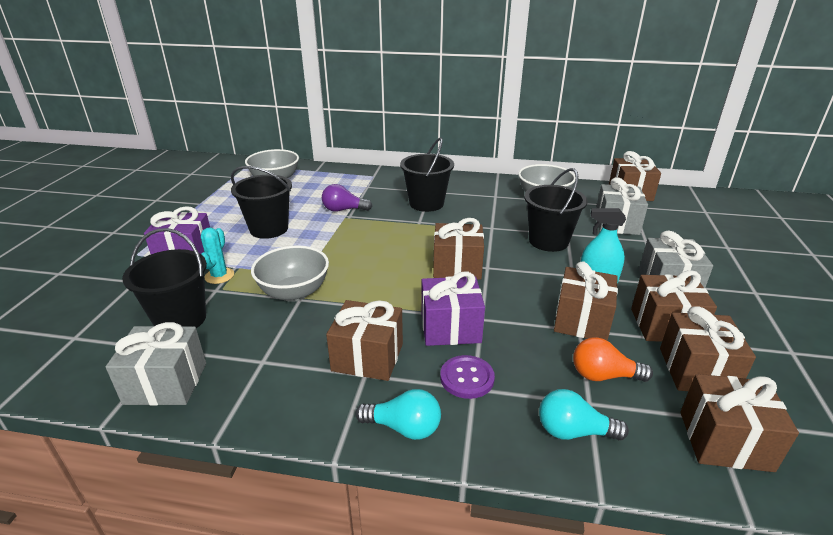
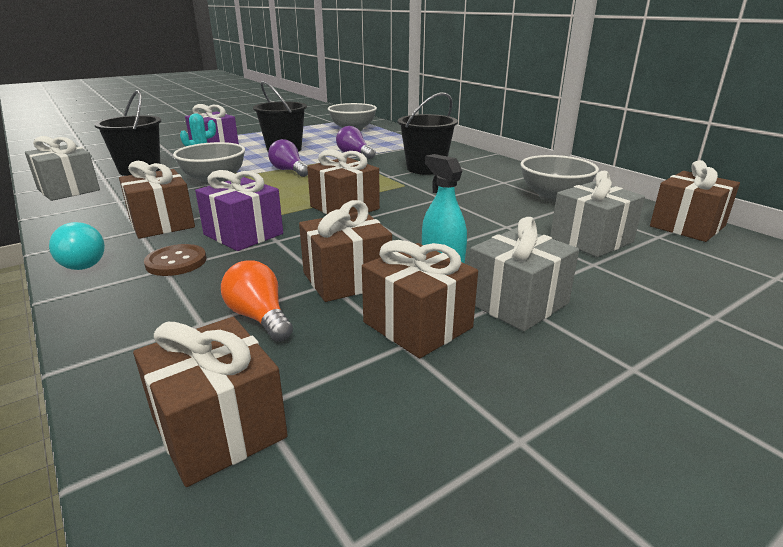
camera: 45 degrees right, 5 degrees down
purple button [440,355,495,399] -> brown button [144,244,206,276]
black bucket [524,168,588,252] -> none
turquoise light bulb [539,389,629,441] -> none
brown gift [660,306,756,391] -> none
none -> purple light bulb [268,139,308,177]

